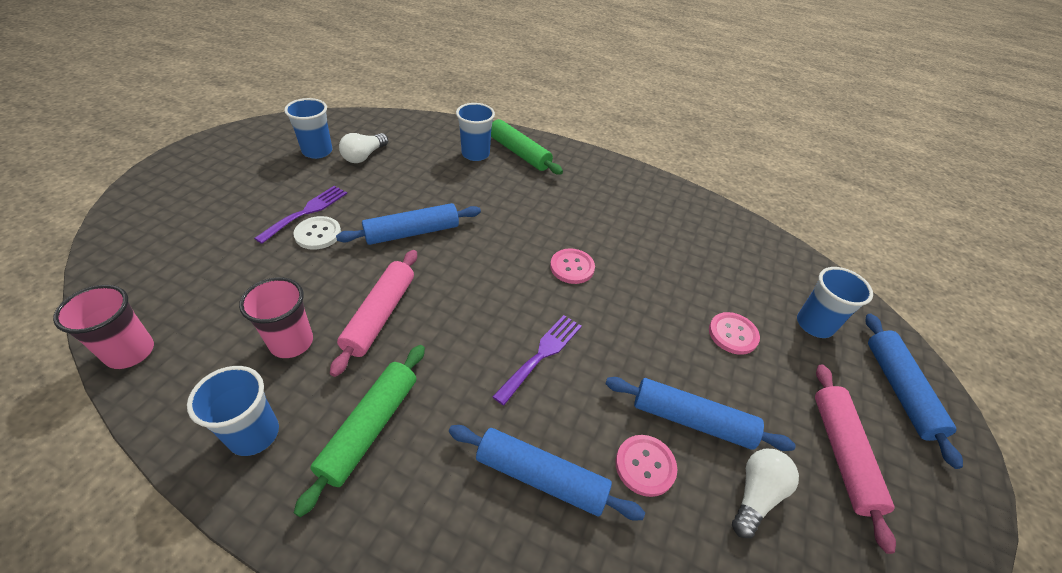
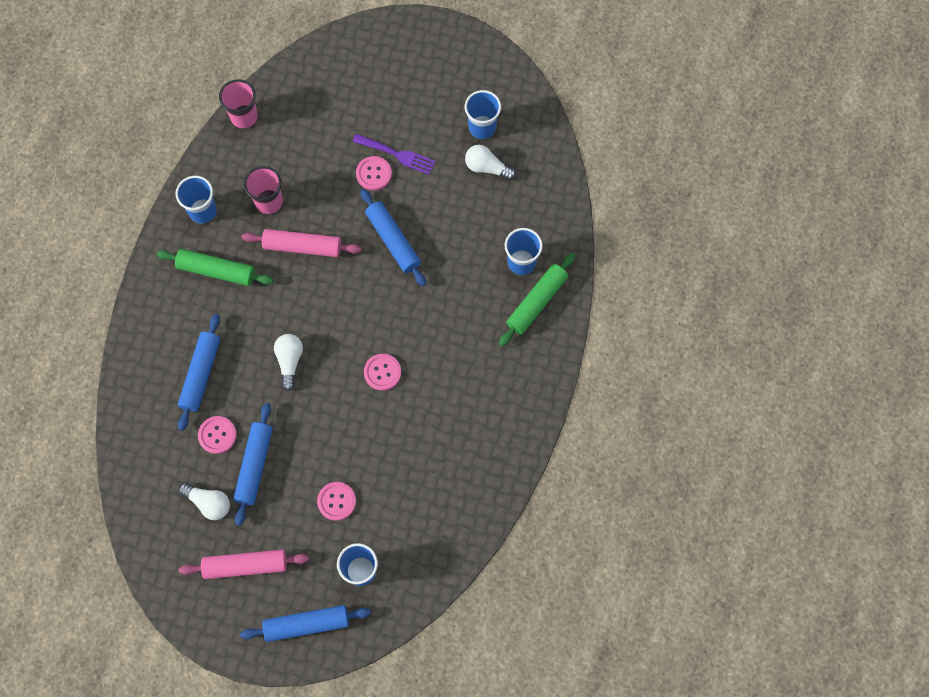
camera: 85 degrees right, 25 degrees up
white button [293,216,341,250] -> pink button [356,156,392,191]
purple fork [492,315,582,405] -> white light bulb [274,334,303,391]

